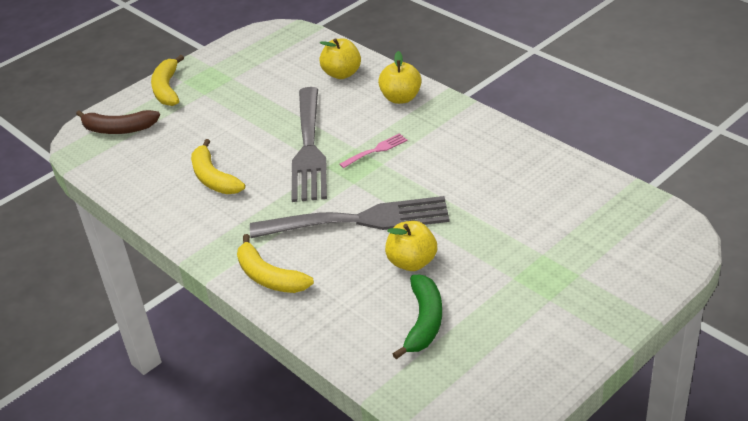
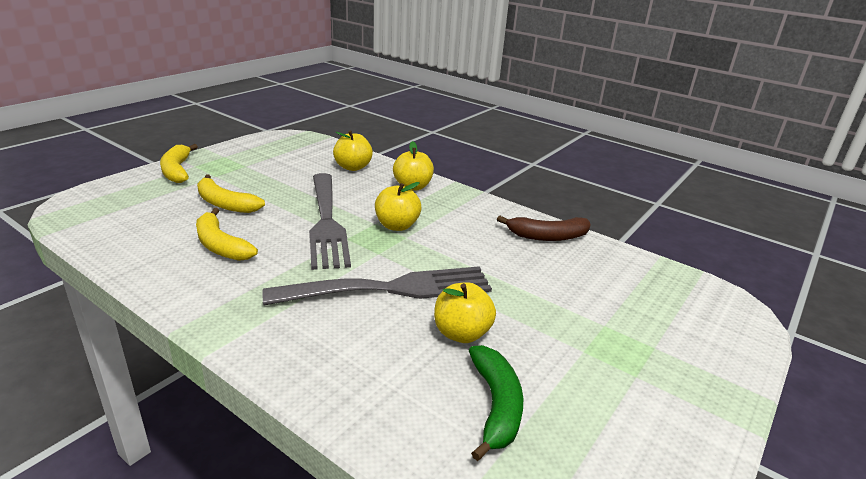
camera: 15 degrees left, 10 degrees down
brown banana [76,110,160,134] -> brown banana moved to [497,215,591,241]
yellow banana [237,234,314,293] -> yellow banana moved to [197,174,265,213]
pink fork [339,133,408,168] -> yellow apple [375,182,421,231]

